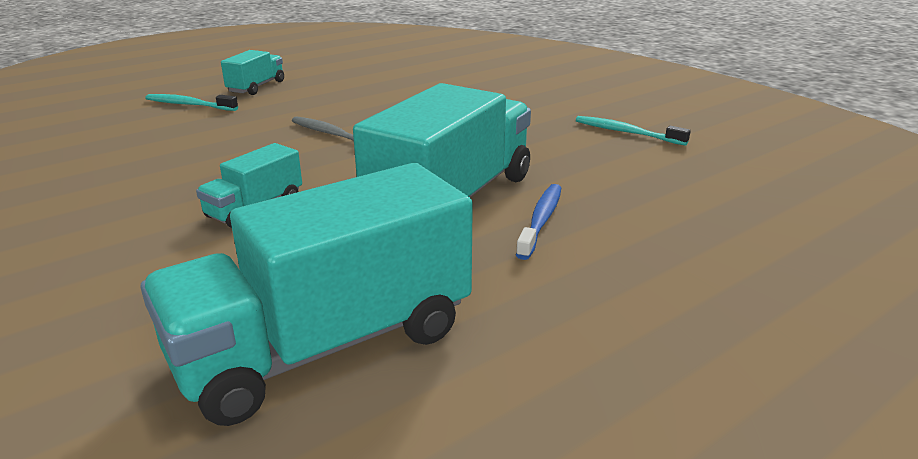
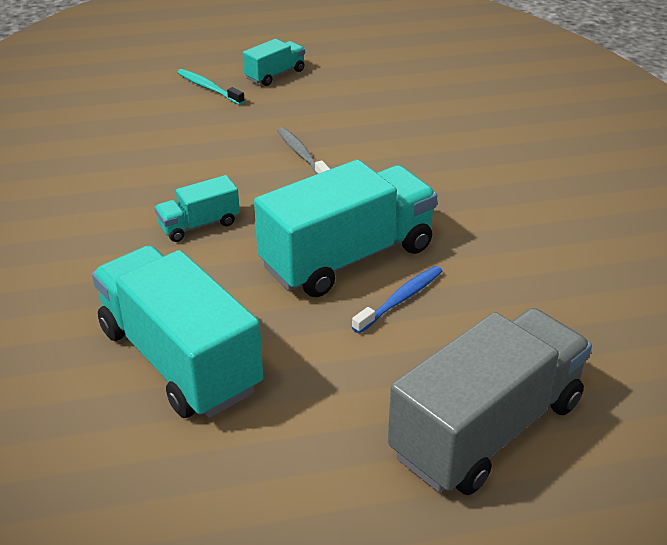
camera: 25 degrees right, 10 degrees up
turquoise truck [140,163,473,426] -> turquoise truck turned 60 degrees clockwise [92,245,263,418]
turquoise toothbrush [576,116,691,146] -> none
none -> grey truck [388,308,592,495]

